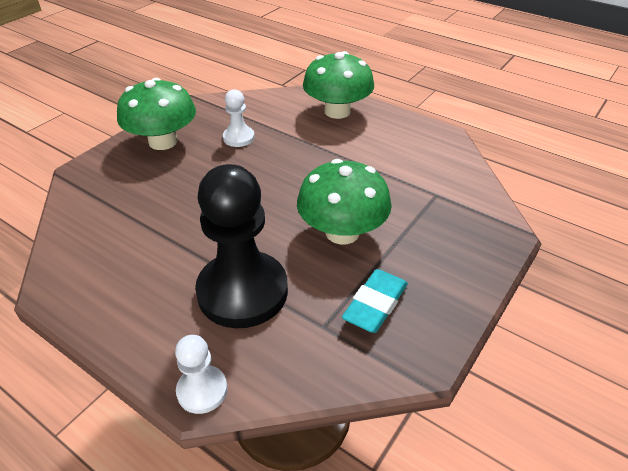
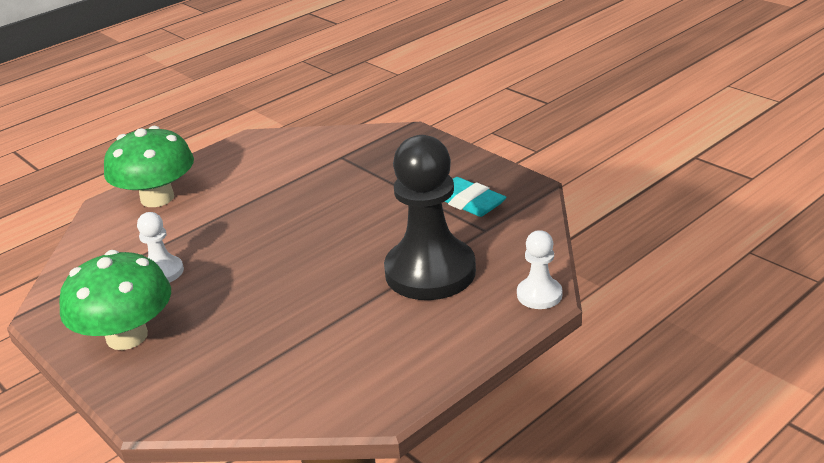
camera: 75 degrees left, 10 degrees down
green mushroom [297,159,392,245] -> none

